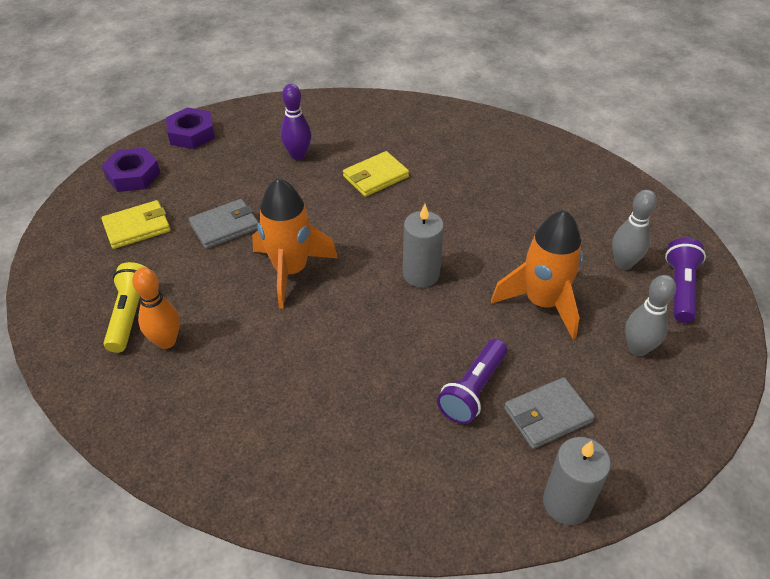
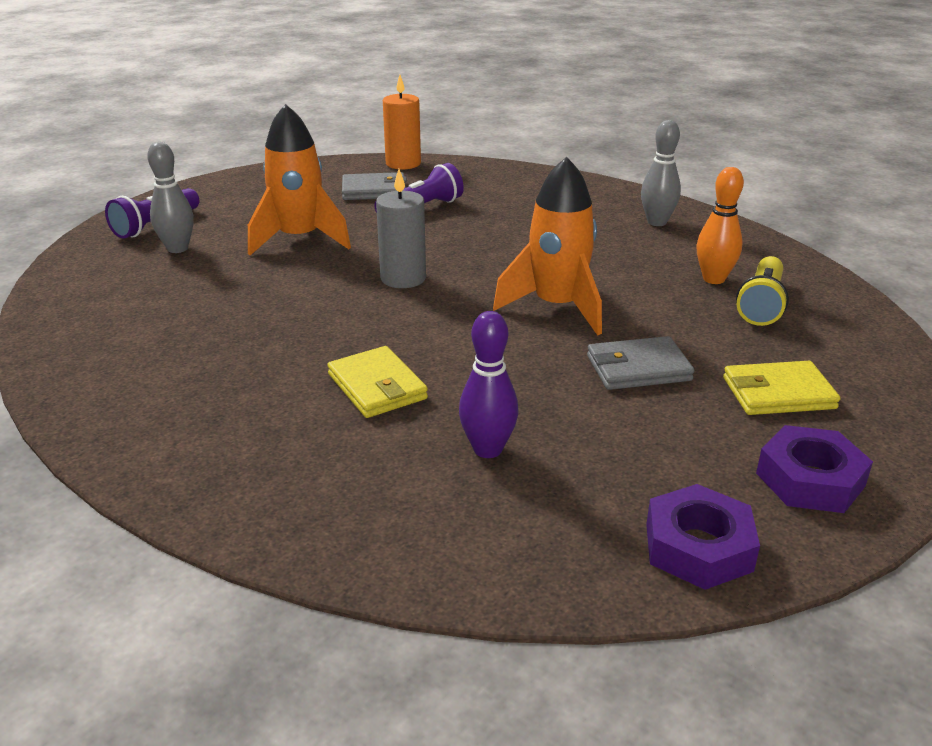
camera: 160 degrees left, 15 degrees down
yellow wallet [343,151,409,197] -> yellow wallet turned 75 degrees clockwise [327,346,428,418]
grey candle [543,437,611,525] -> orange candle [383,75,421,170]
grey bowling pin [625,275,676,356] -> grey bowling pin moved to [641,120,681,226]

